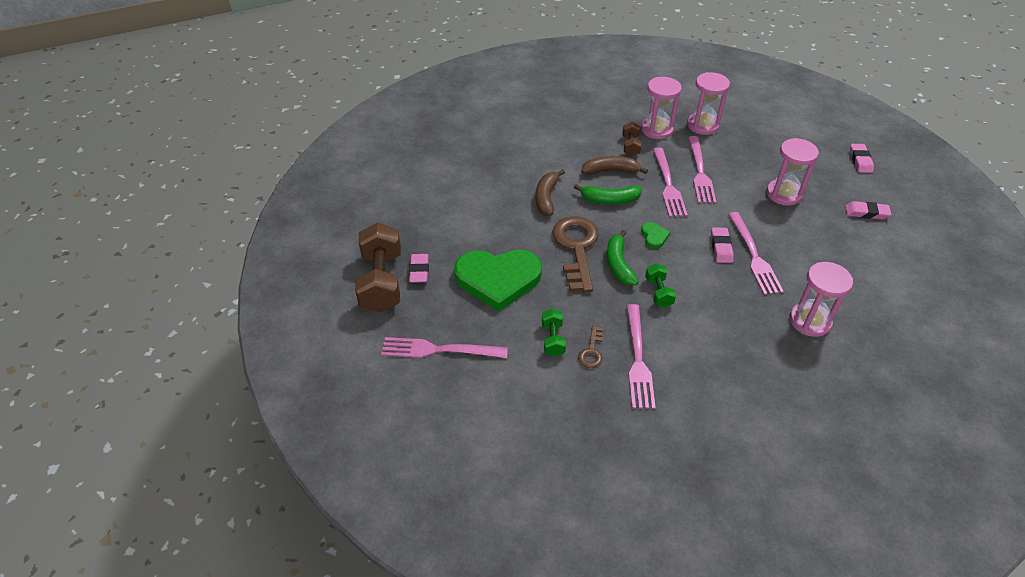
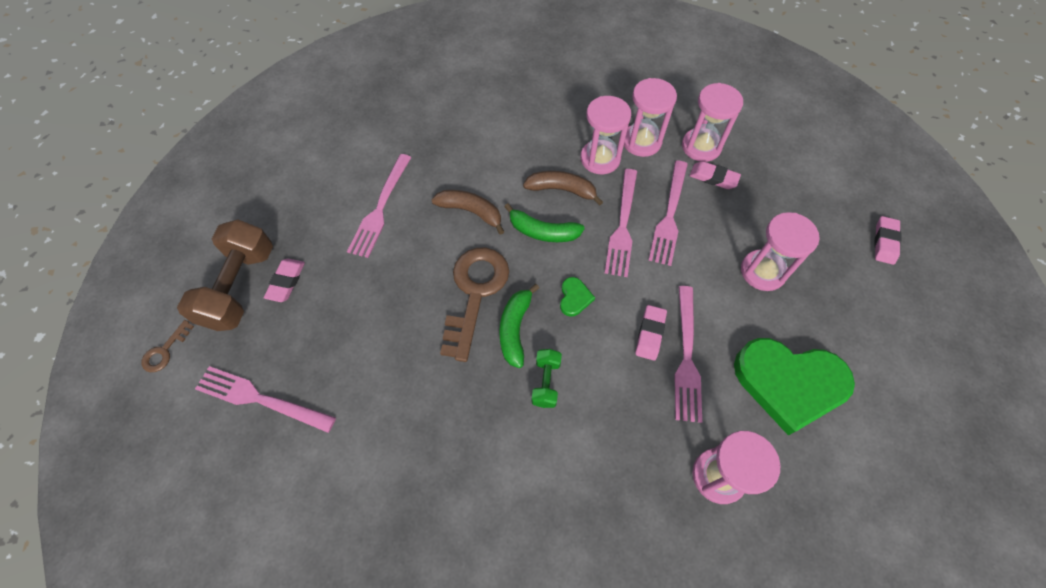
camera: 15 degrees right, 15 degrees up
green heart [454,250,542,311] -> green heart moved to [734,338,855,435]
brown banana [536,169,565,216] -> brown banana turned 90 degrees clockwise [431,190,505,235]
green dumbbell [542,309,566,357] -> none
brown key [578,326,603,368] -> brown key moved to [141,320,194,372]
brown dumbbell [622,122,641,156] -> pink hourglass [581,96,631,174]
pink fork [626,304,656,409] -> pink fork moved to [347,154,412,258]
pink eraser [845,201,891,219] -> pink eraser moved to [689,161,741,189]

